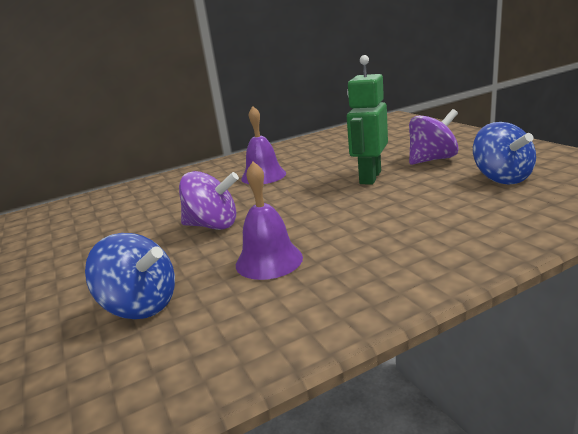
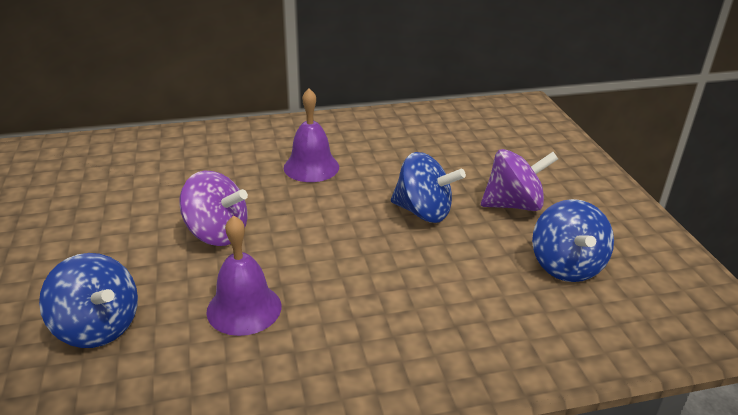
camera: 10 degrees right, 10 degrees up
green robot [347,55,388,185] -> blue spinning top [391,152,466,223]

